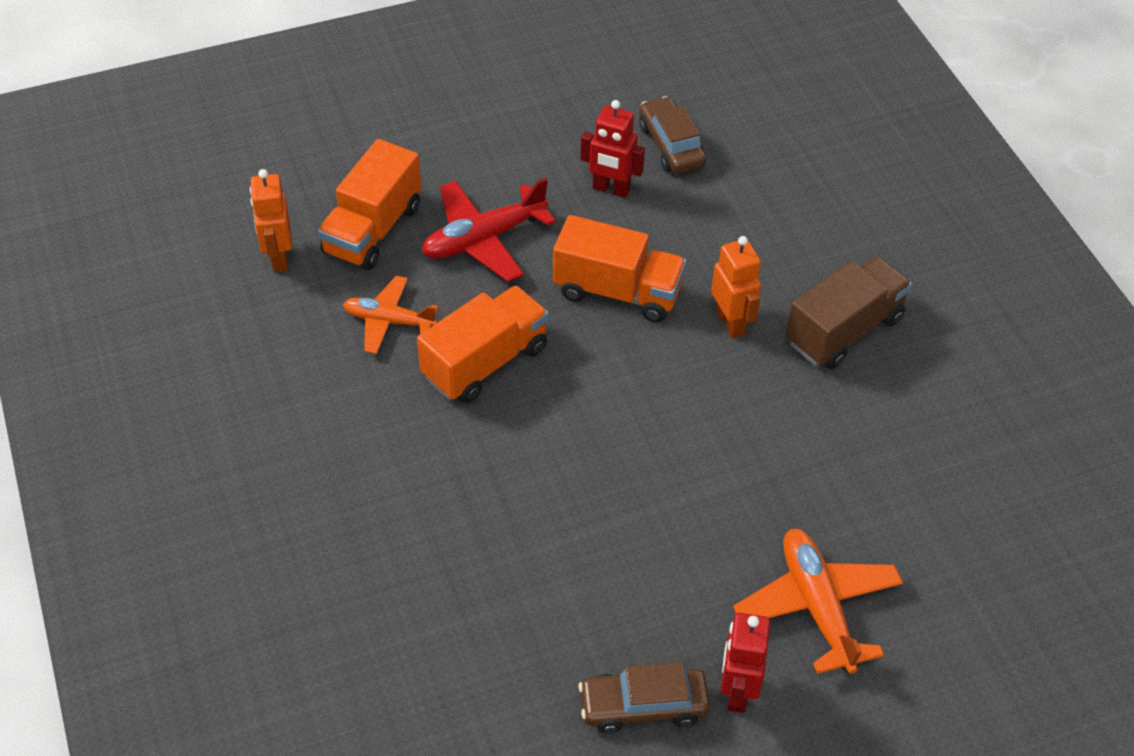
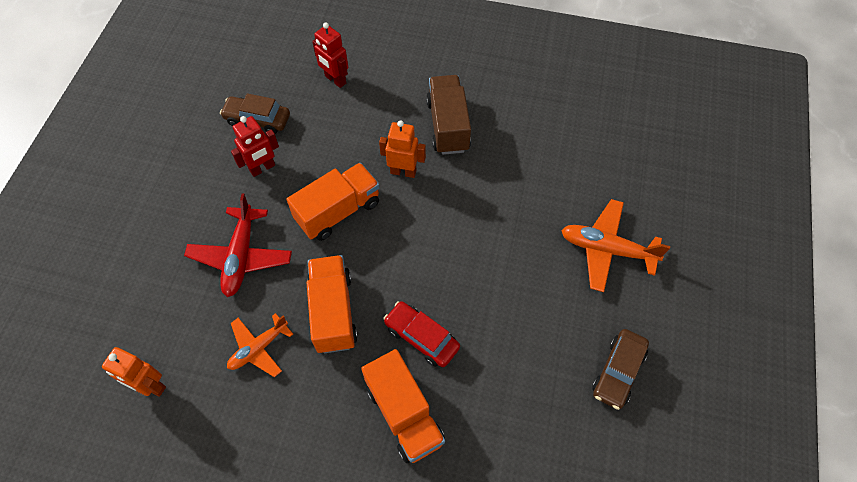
camera: 55 degrees left, 10 degrees up
orange truck [318,139,421,270] -> orange truck moved to [361,349,445,463]
red robot [721,613,770,713] -> red robot moved to [312,22,348,88]
none -> red car [383,301,460,367]

